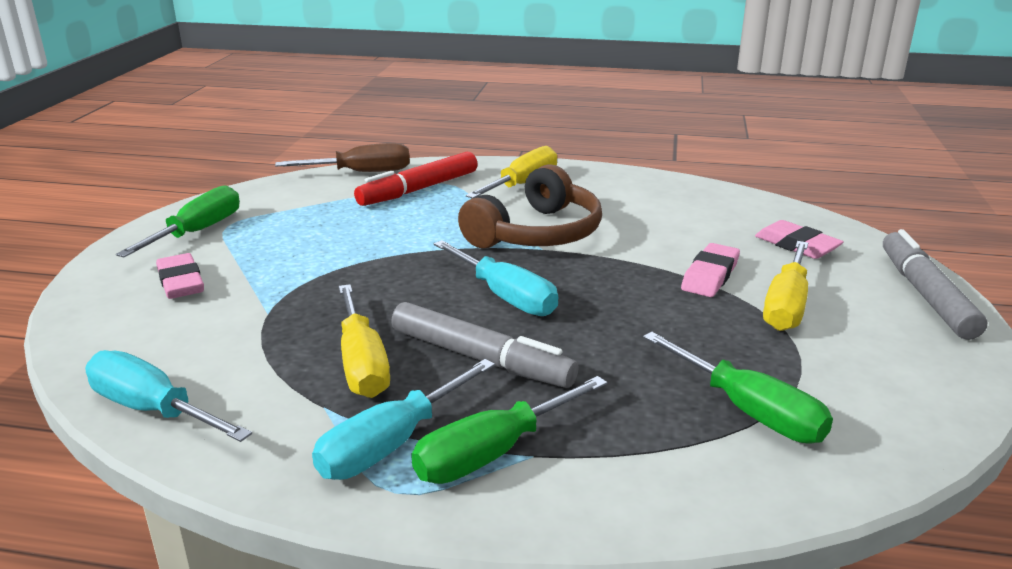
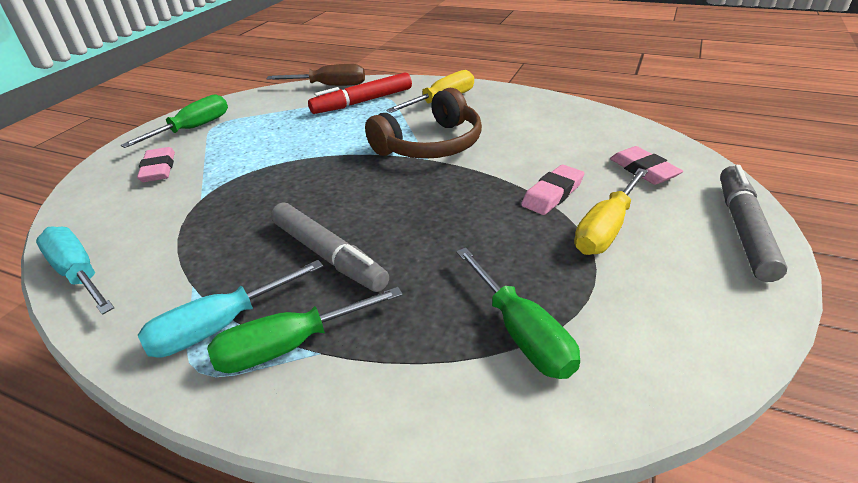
camera: 15 degrees right, 10 degrees up
yellow screwdriver [339,284,390,398] -> none
turquoise screwdriver [434,240,558,316] -> none

